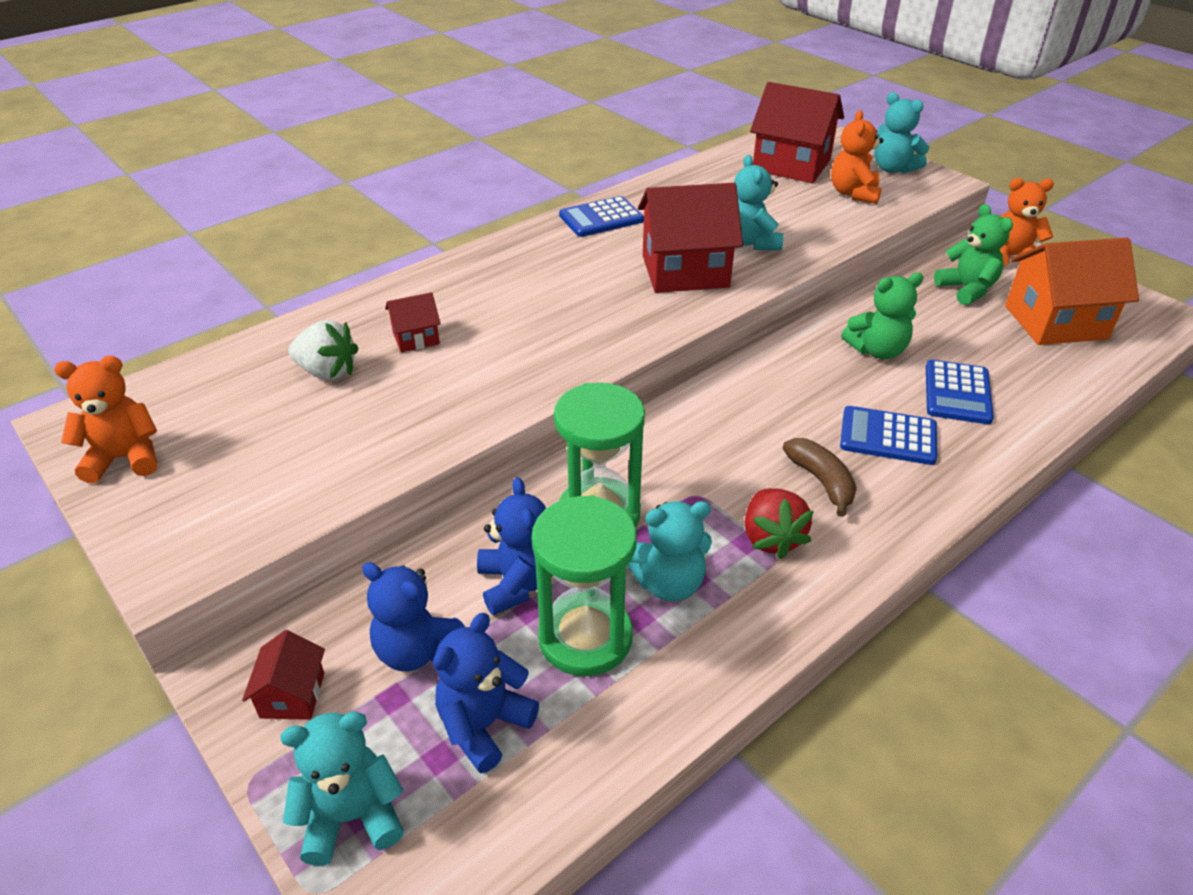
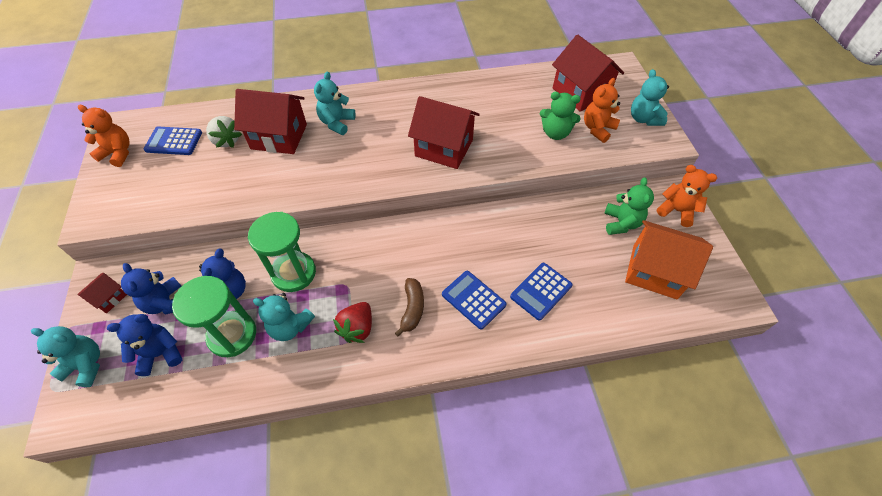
camera: 30 degrees right, 15 degrees up
red house [385,292,441,352] -> red house [234,89,307,154], size x2.10
blue calculator [559,196,644,237] -> blue calculator moved to [144,126,202,155]
turquoise teddy bear [734,155,783,250] -> turquoise teddy bear moved to [314,72,356,135]
green teddy bear [841,273,924,359] -> green teddy bear moved to [540,92,581,140]

